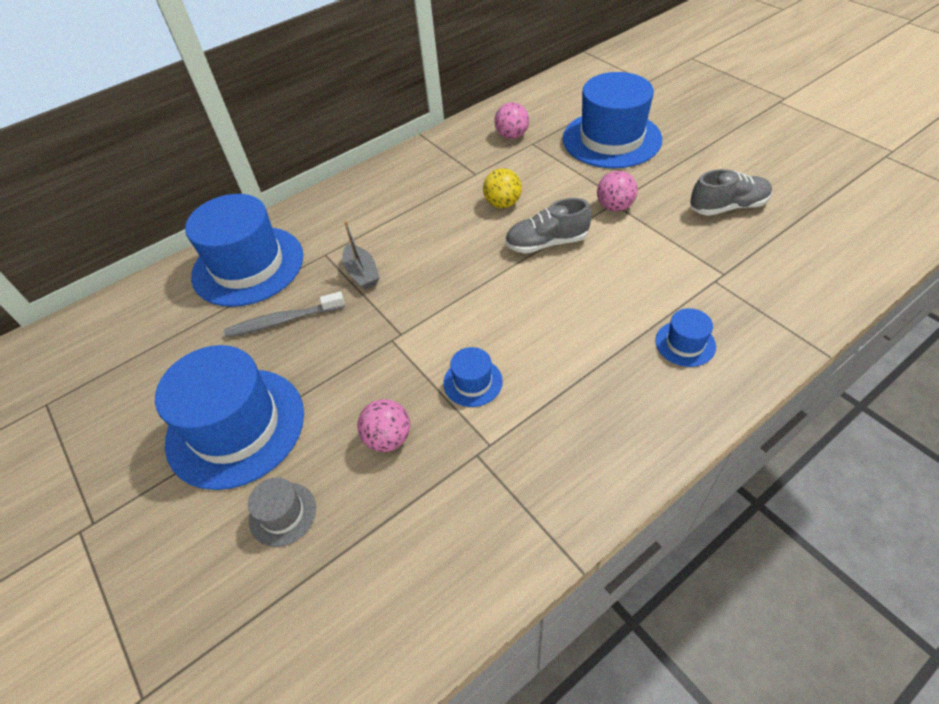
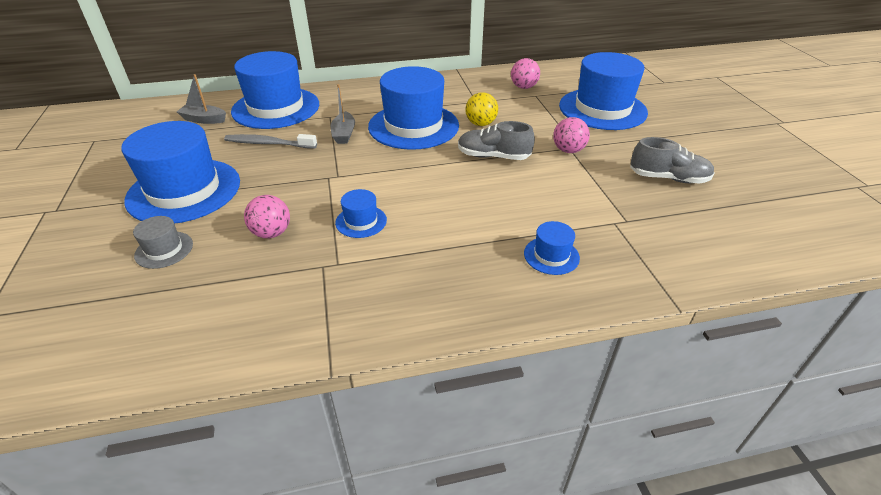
camera: 20 degrees right, 10 degrees down
none -> grey boat [177,74,226,124]
none -> blue hat [368,66,459,150]

